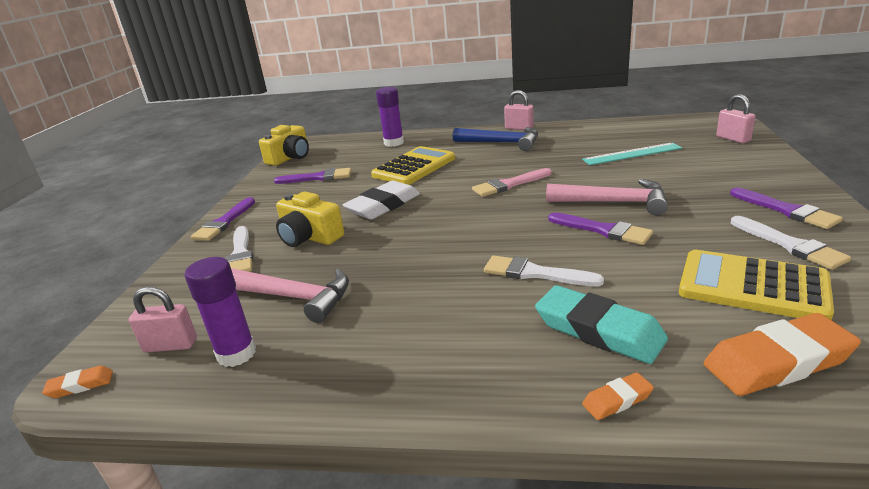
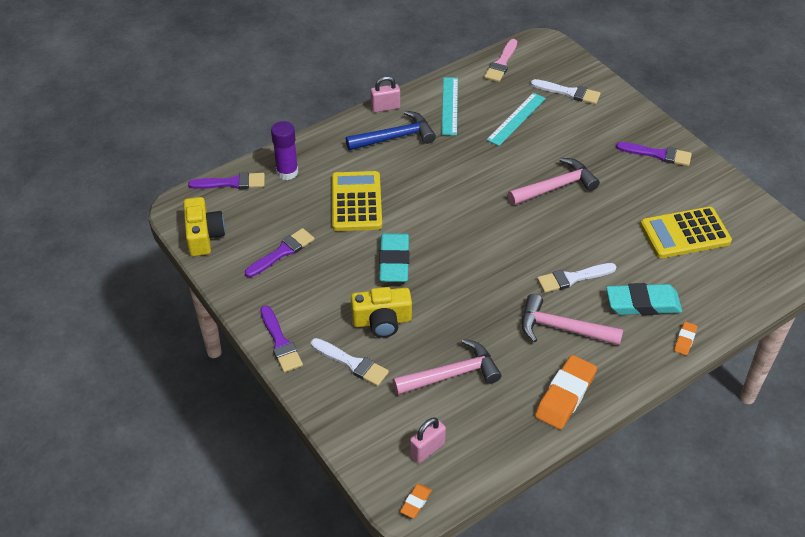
camera: 45 degrees left, 20 degrees up
purple glue stick [185,257,256,367] -> none
white eraser [343,181,420,219] -> turquoise eraser [379,233,409,282]
pink brush [472,168,551,197] -> pink brush moved to [484,39,517,82]
purple brush [548,212,653,245] -> purple brush moved to [188,172,265,189]
orange eraser [704,313,861,396] -> orange eraser moved to [535,355,597,430]
pink padlock [716,94,756,143] -> none
white brush [731,216,851,270] -> white brush moved to [531,79,601,104]
none -> turquoise ruler [442,77,458,135]
none -> pink hammer [522,294,623,346]

